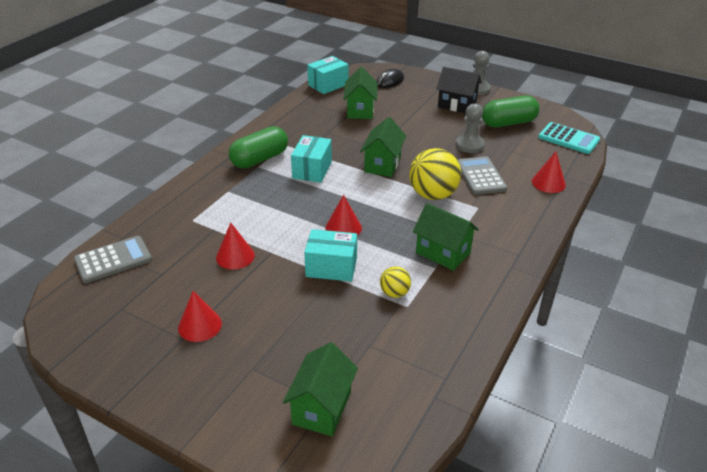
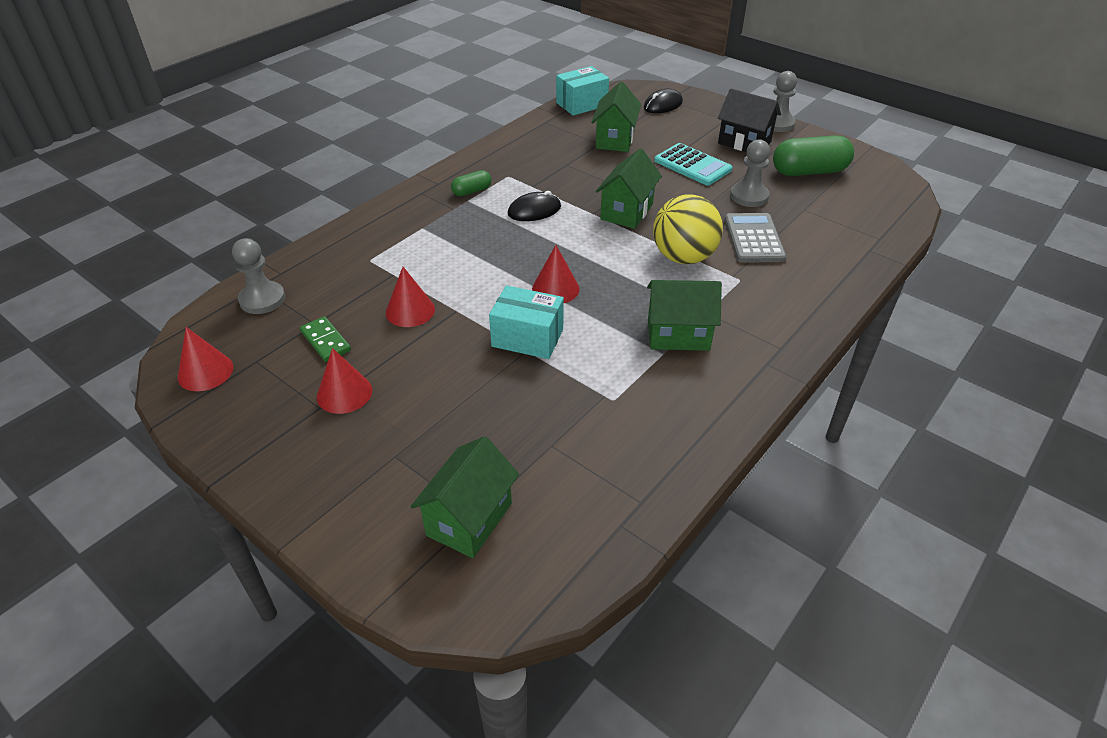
camera: 10 degrees right, 5 degrees up
grey calculator [74,236,152,283] -> grey pawn [232,238,285,314]
green capsule [228,126,288,168] -> green capsule [451,170,491,196], size x0.51
turquoise box [291,135,332,183] -> black mouse [508,191,561,221]
yellow ball [380,266,411,298] -> none
green house [413,203,479,271] -> green house turned 45 degrees counterclockwise [647,280,722,351]
red cone [532,152,566,193] -> red cone moved to [178,327,233,391]
turquoise calculator [538,122,600,154] -> turquoise calculator moved to [655,143,732,185]
none -> green domino [300,316,351,362]

